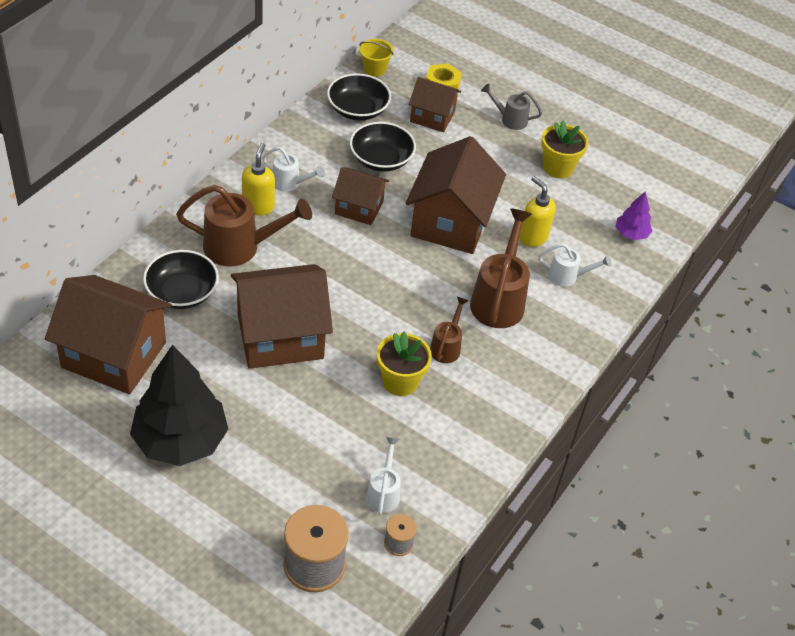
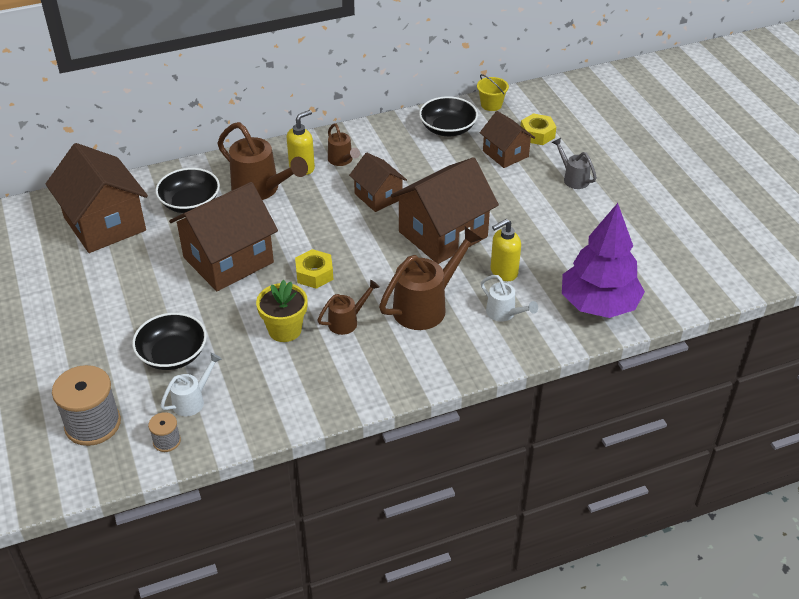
camera: 40 degrees right, 5 degrees down
black tree [130,345,228,466] -> none
brown house [231,264,333,369] -> brown house turned 60 degrees counterclockwise [169,182,278,291]
white watering can [262,147,325,191] -> brown watering can [328,123,360,166]
black bowl [350,122,416,172] -> black bowl moved to [132,313,207,370]
yellow soap dispenser [519,176,556,247] -> yellow soap dispenser turned 120 degrees counterclockwise [490,219,521,281]
yellow flower pot [541,121,588,178] -> none
purple tree [616,191,652,240] -> purple tree [562,203,645,318], size x2.16
none -> yellow nut [295,249,333,289]

